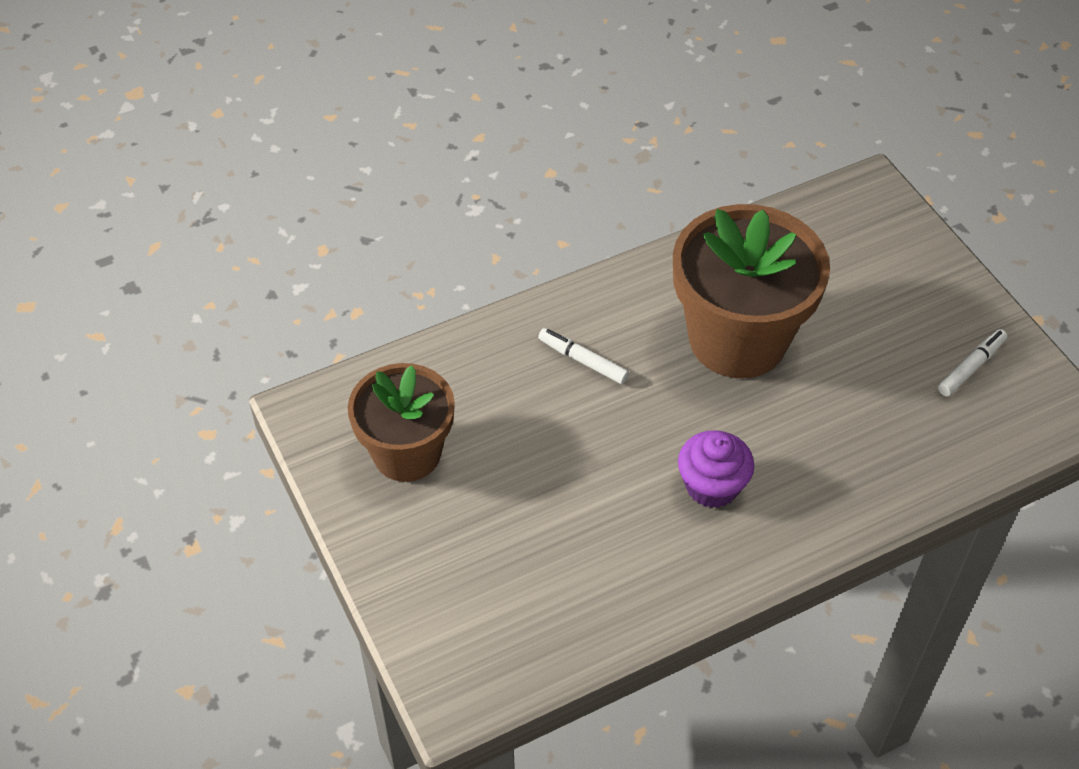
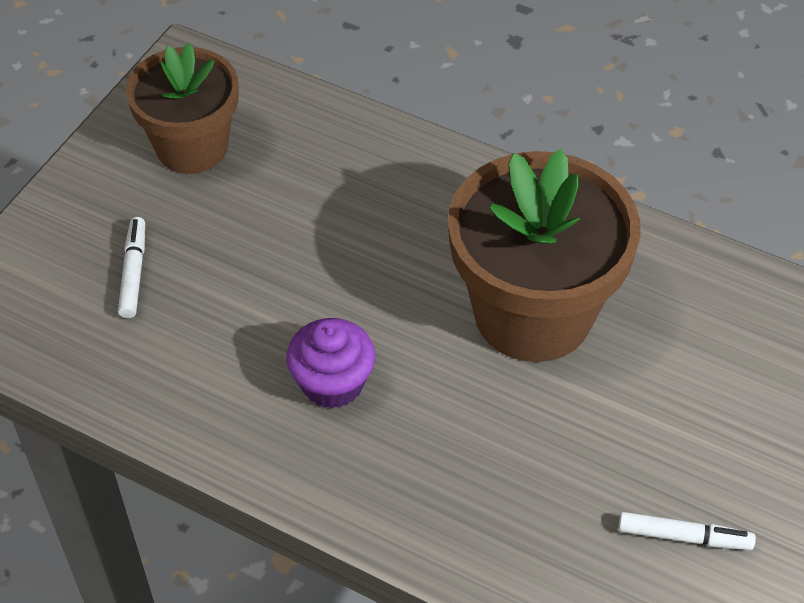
camera: 55 degrees right, 0 degrees up
white marker [538,328,629,384] -> white marker moved to [118,217,145,318]

